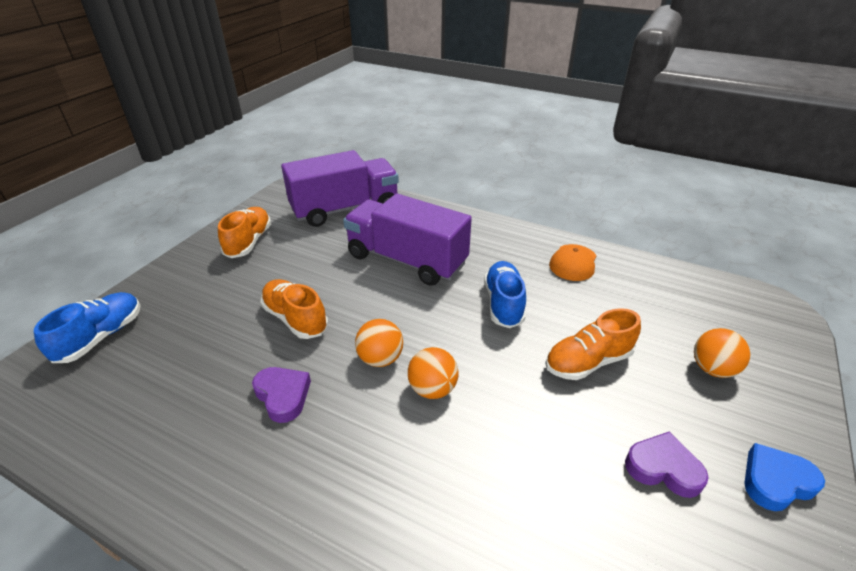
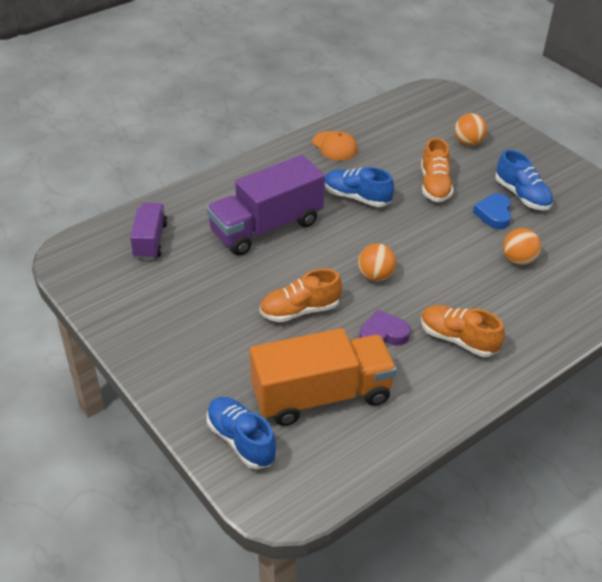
camera: 65 degrees left, 5 degrees up
orange shoe [218,207,271,258] -> orange shoe moved to [421,305,505,357]
purple truck [281,150,399,227] -> purple truck [130,203,167,259], size x0.56
orange ball [408,347,459,399] -> orange ball moved to [503,228,541,265]
purple heart [625,432,709,498] -> blue shoe [495,150,553,210]
blue heart [744,443,825,511] -> blue heart moved to [473,193,511,229]
none -> orange truck [250,328,397,426]

